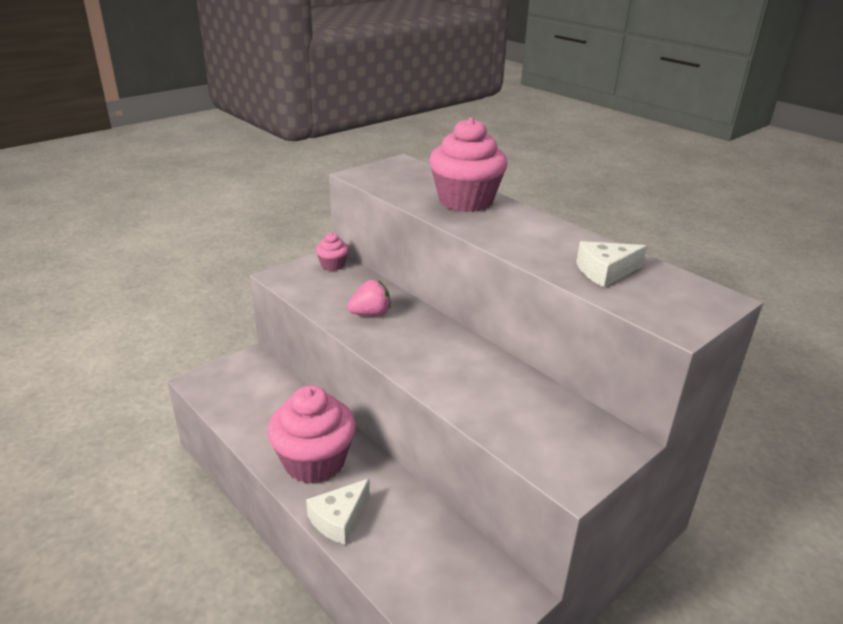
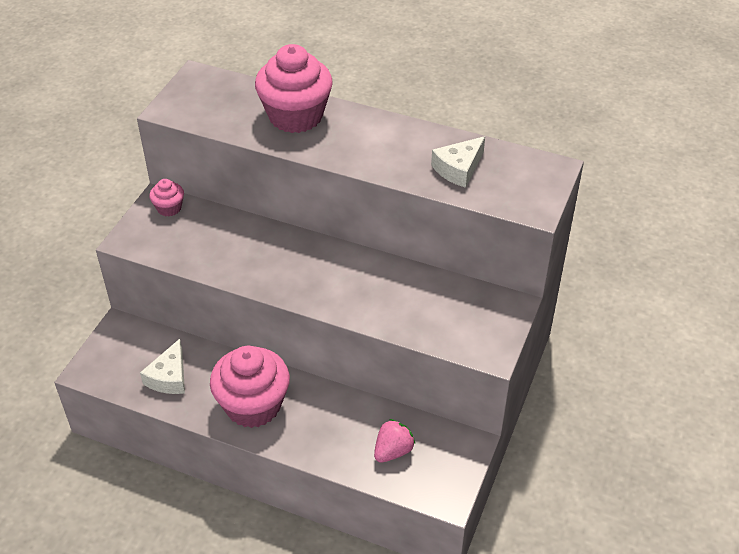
camera: 25 degrees left, 15 degrees up
white cheese [306,479,370,545] -> white cheese moved to [140,339,185,394]
pink strawberry [347,280,391,316] -> pink strawberry moved to [374,419,415,463]

